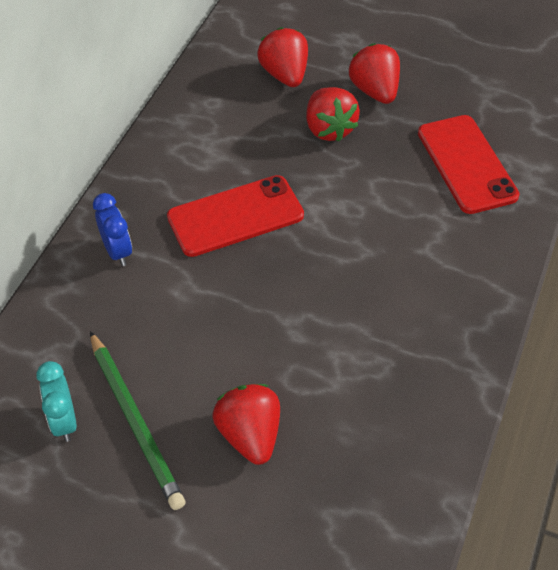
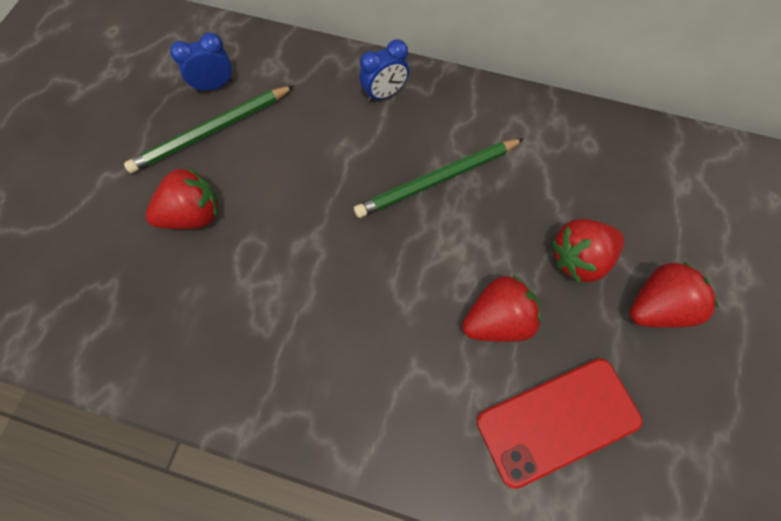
camera: 85 degrees right, 15 degrees up
turquoise clock [36,361,77,442] -> blue clock [170,32,233,92]
red phone [167,175,304,257] -> green pencil [354,138,524,218]
red strawberry [257,27,308,87] -> red strawberry moved to [462,275,541,342]

